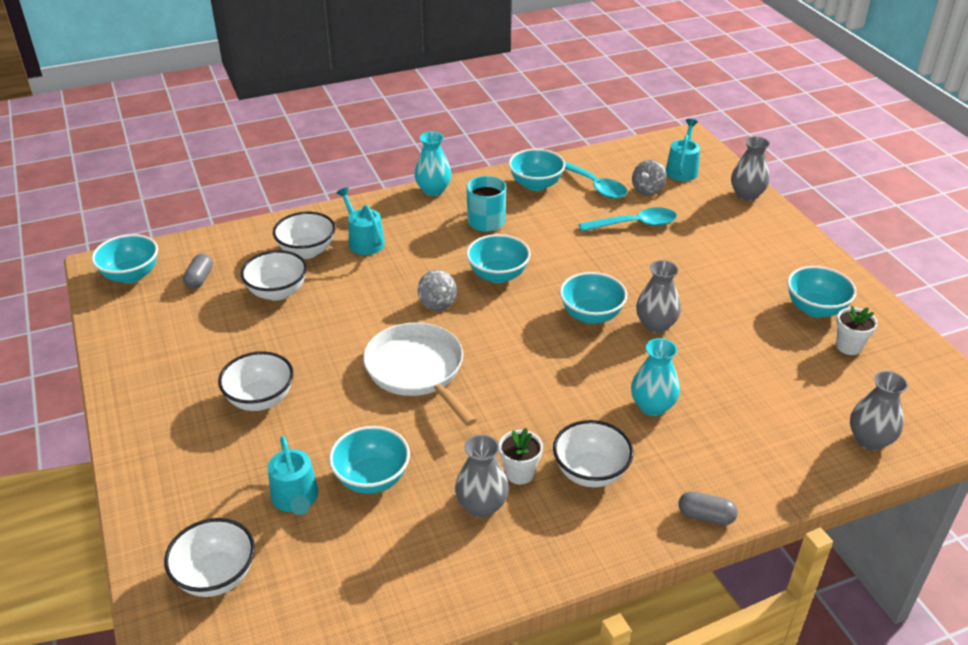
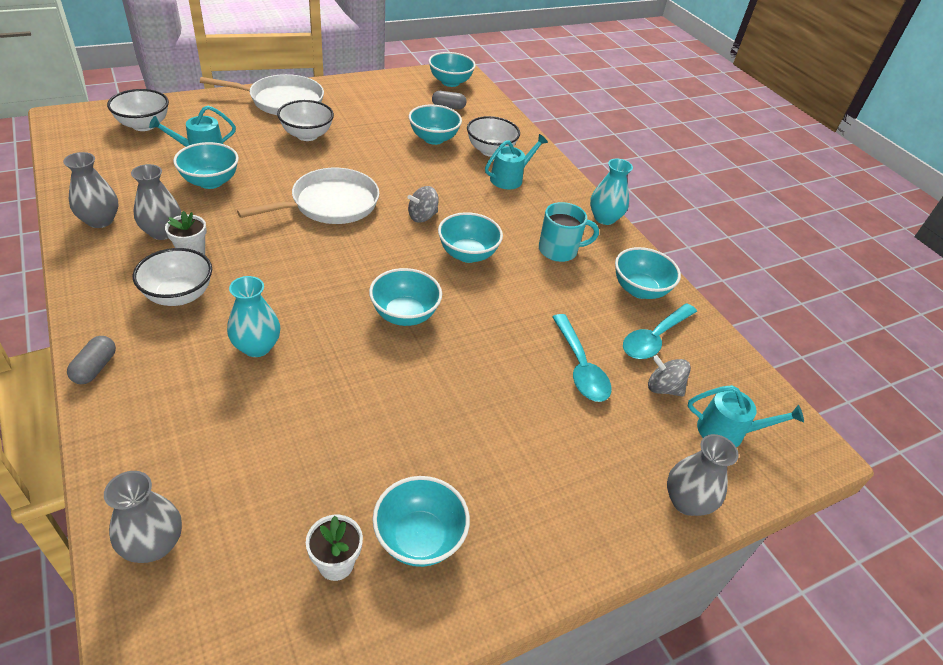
camera: 80 degrees right, 5 degrees up
white bowl [241,250,307,301] -> turquoise bowl [409,104,462,145]
grey vase [636,260,681,333] -> grey vase moved to [63,152,119,228]
none -> white pan [200,74,324,115]

